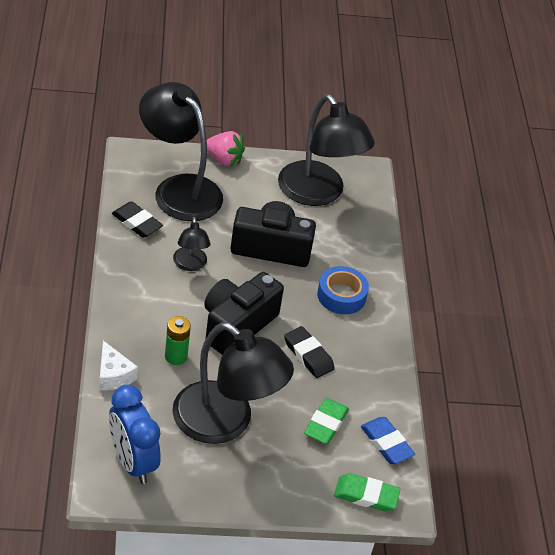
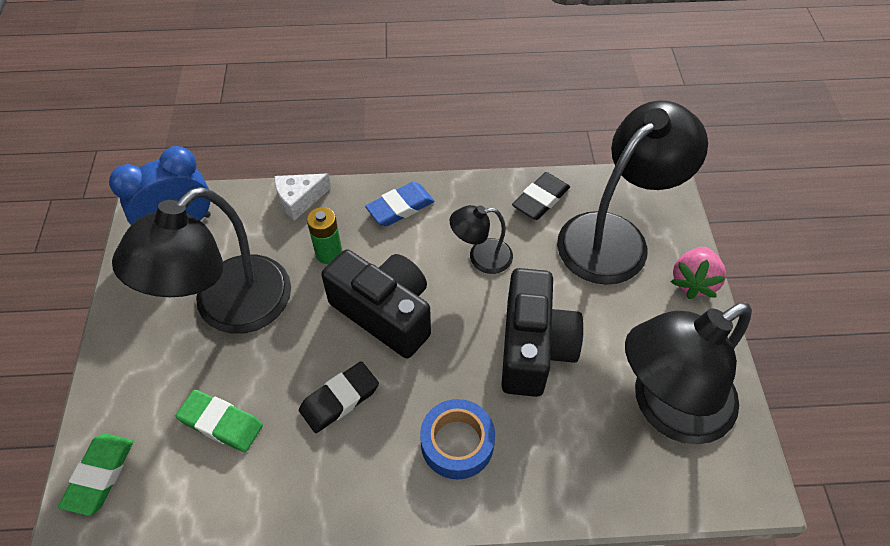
camera: 95 degrees right, 10 degrees up
blue eraser [361,417,415,464] -> blue eraser moved to [365,182,434,226]

